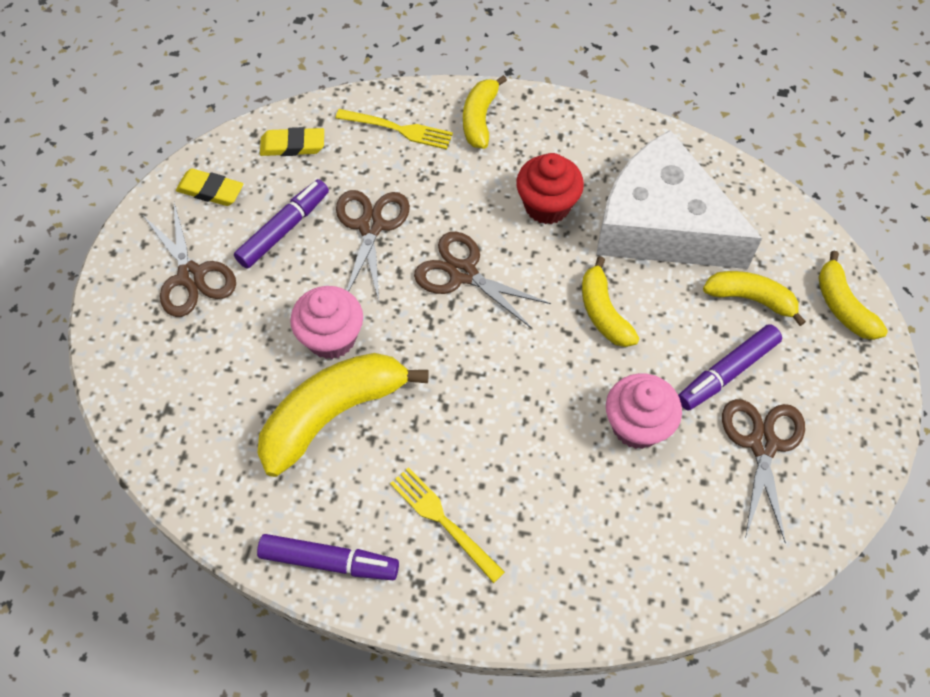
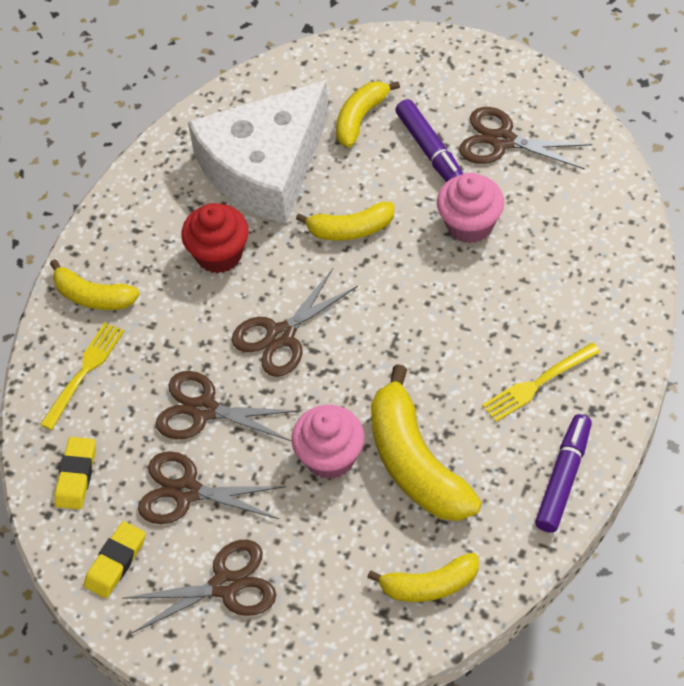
camera: 75 degrees left, 5 degrees down
purple marker [234,179,329,269] -> brown scissors [138,451,286,524]
yellow banana [818,251,888,340] -> yellow banana moved to [367,553,479,602]

